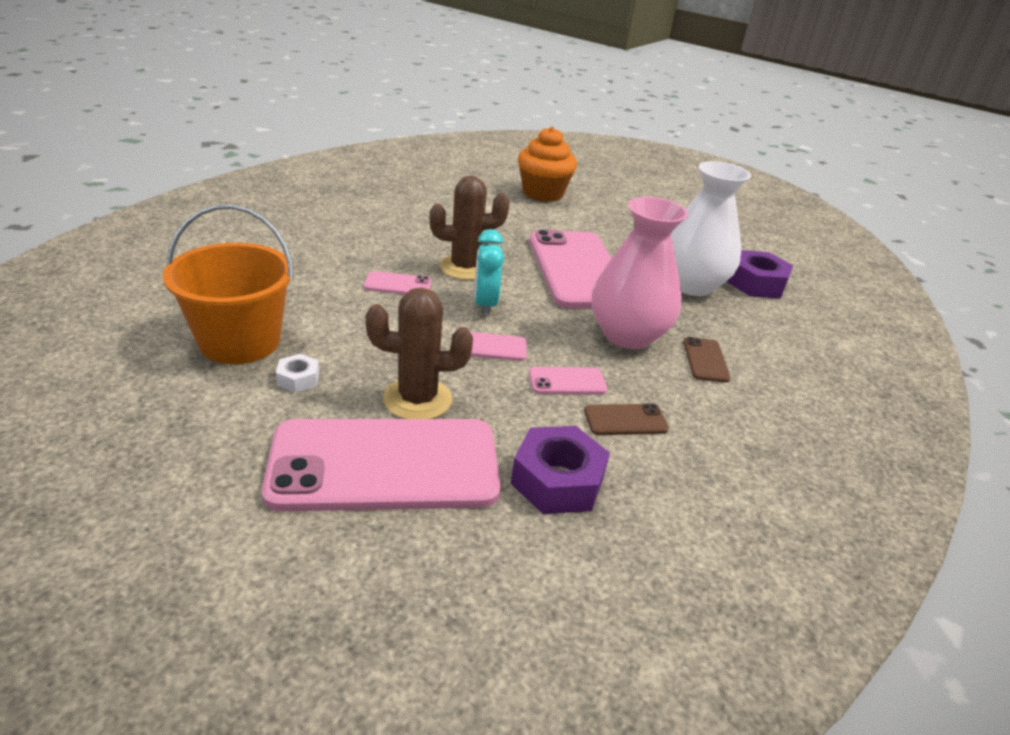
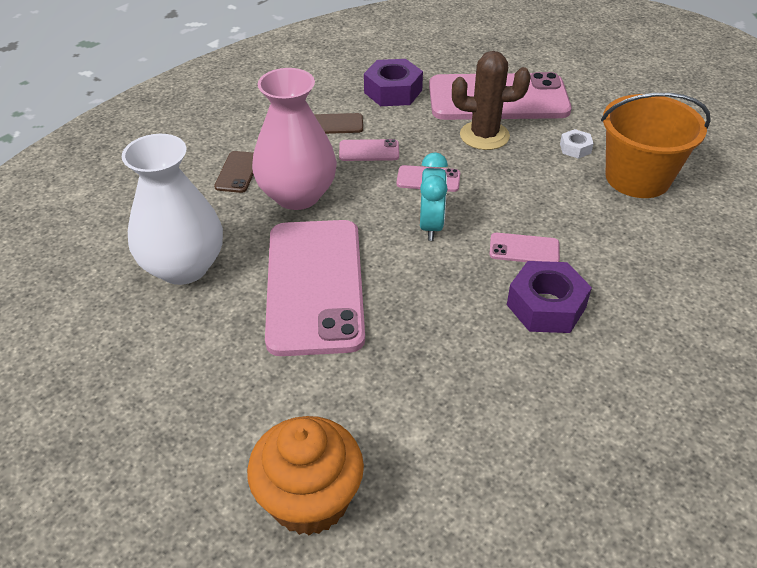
camera: 170 degrees left, 10 degrees up
brown cactus [429,176,510,280] -> none
purple nut [727,250,793,299] -> purple nut moved to [507,261,592,333]

